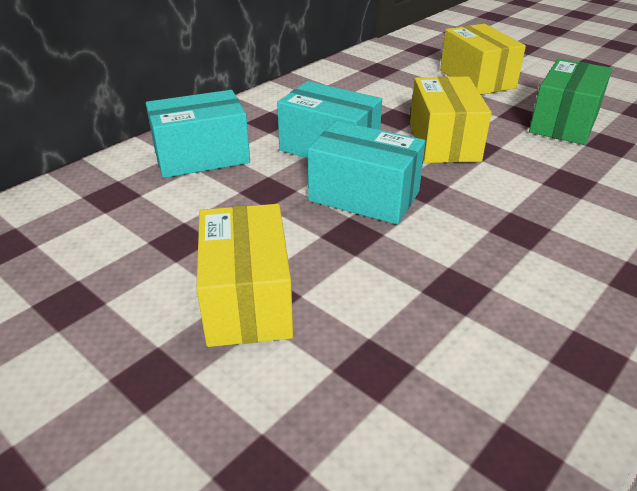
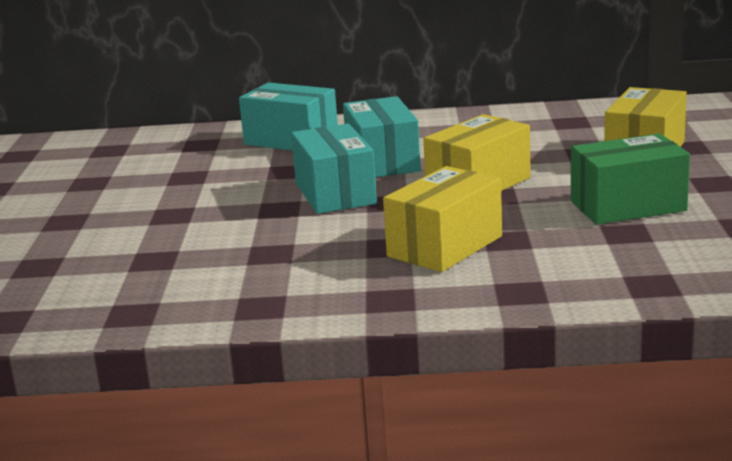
camera: 50 degrees right, 15 degrees down
yellow box [196,204,293,347] -> yellow box moved to [383,166,502,272]

